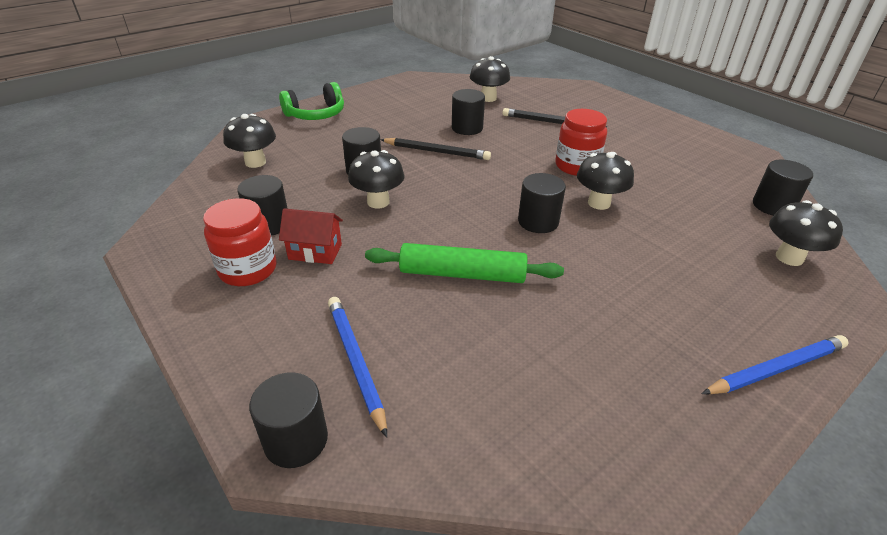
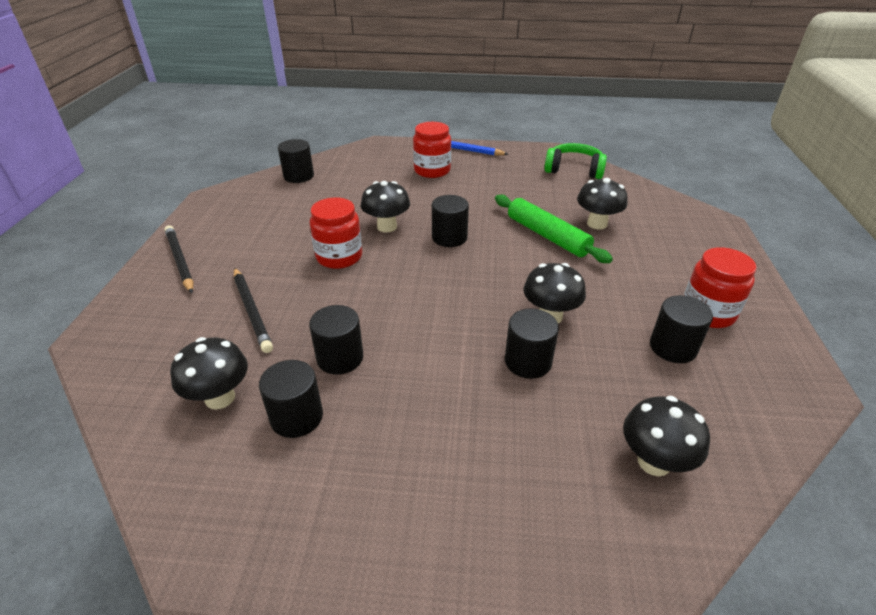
camera: 135 degrees left, 0 degrees up
black cylinder [249,372,328,468] -> black cylinder moved to [259,360,323,438]
green headphones [279,82,344,120] -> green headphones moved to [544,143,607,179]
red house [279,208,343,264] -> none
blue pencil [328,297,387,438] -> none
black pencil [380,138,491,160] -> black pencil moved to [164,225,194,293]
black mushroom [769,200,843,266] -> black mushroom moved to [577,178,627,229]
none -> red jar [413,122,451,178]

